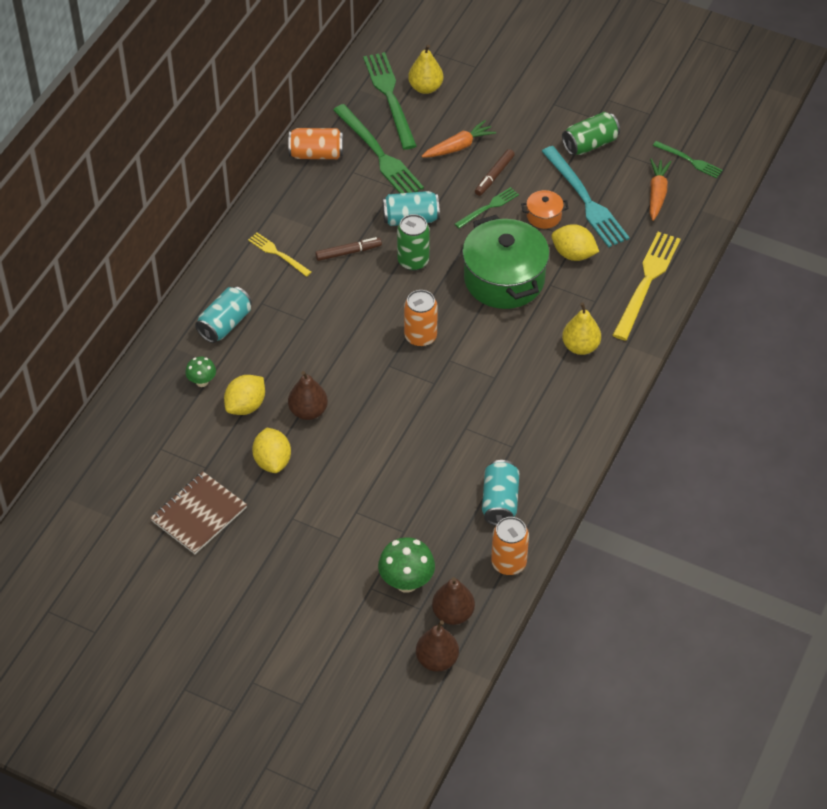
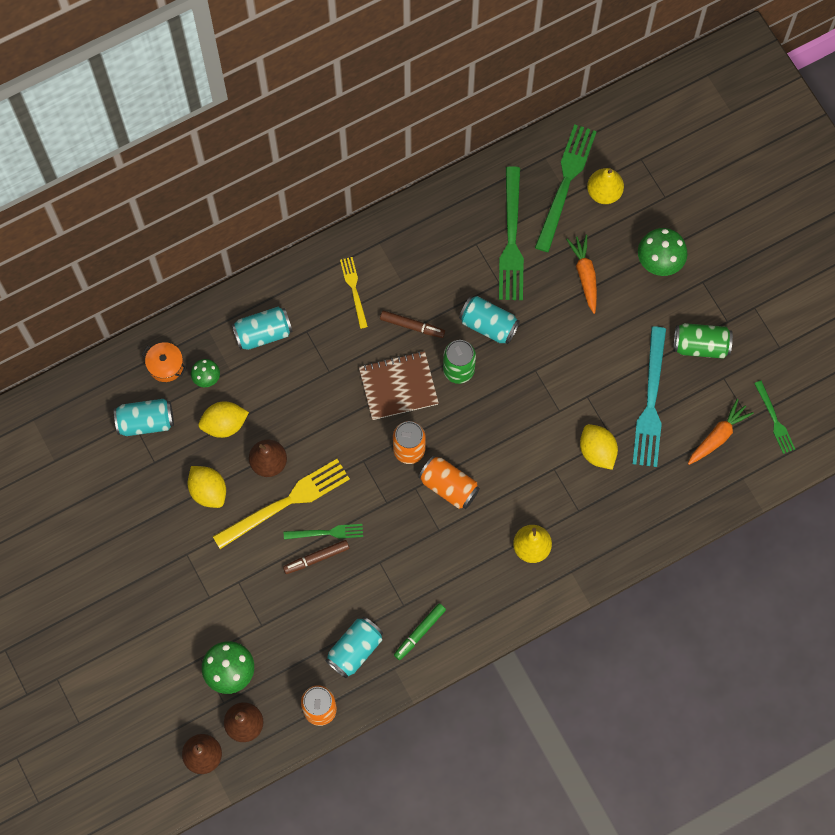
camera: 35 degrees right, 20 degrees up
brown notebook [150,472,247,554] -> brown notebook moved to [359,351,439,420]
yellow lemon [252,428,291,473] -> yellow lemon turned 60 degrees counterclockwise [188,466,226,508]
orange can [289,128,343,159] -> orange can moved to [418,456,480,509]
orange carrot [422,120,496,158] -> orange carrot turned 105 degrees counterclockwise [566,235,597,314]
green fork [455,187,519,228] -> green fork moved to [284,524,363,539]
green pot [462,215,550,309] -> none
brown marker [475,149,515,196] -> brown marker moved to [283,540,349,574]
orange pot [521,190,569,229] -> orange pot moved to [141,342,187,382]
yellow fork [613,232,681,341] -> yellow fork moved to [212,459,350,549]
none -> turquoise can [114,399,174,436]
none -> green marker [394,603,446,660]
none -> green mushroom [638,228,688,276]

